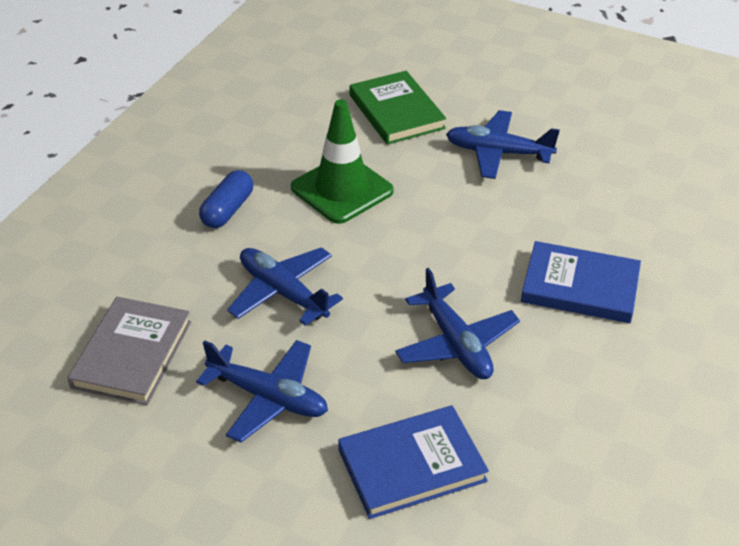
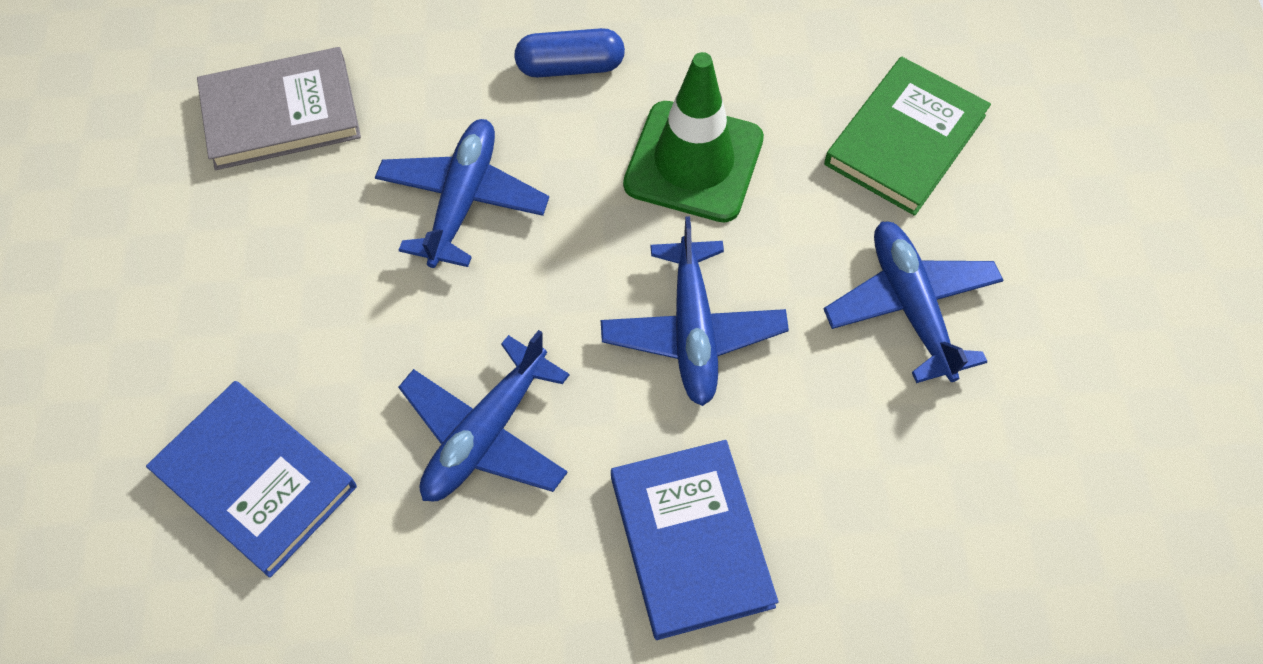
camera: 60 degrees right, 20 degrees up
blue plane [196,340,328,443] -> blue plane moved to [601,216,789,406]

